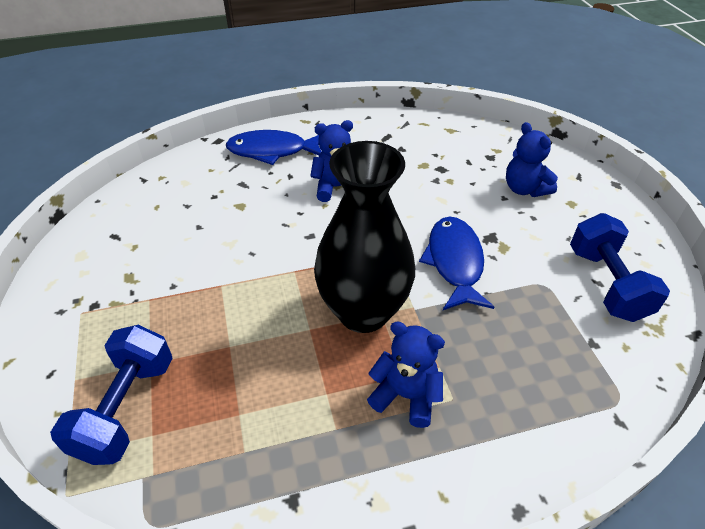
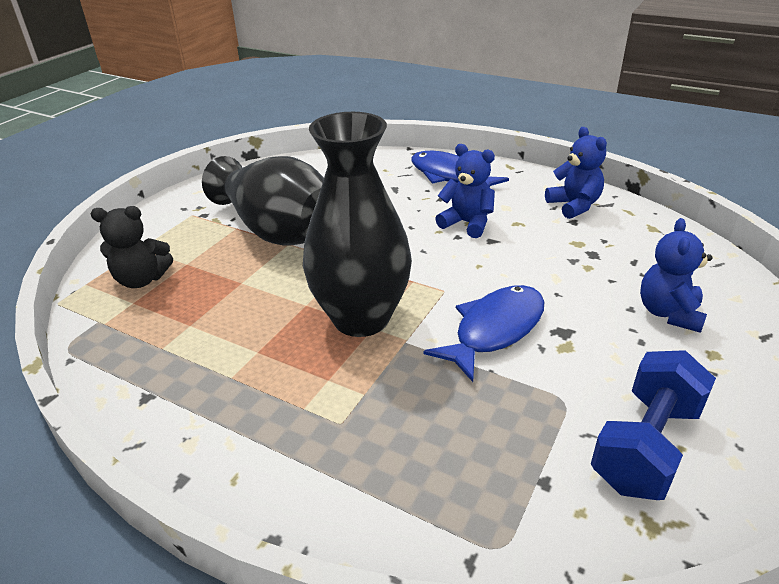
camera: 45 degrees right, 10 degrees down
blue dumbbell [50,325,173,465] -> black teddy bear [91,206,173,288]
blue teddy bear [367,321,445,428] -> blue teddy bear moved to [545,127,607,219]
none -> black vase [202,156,324,246]

